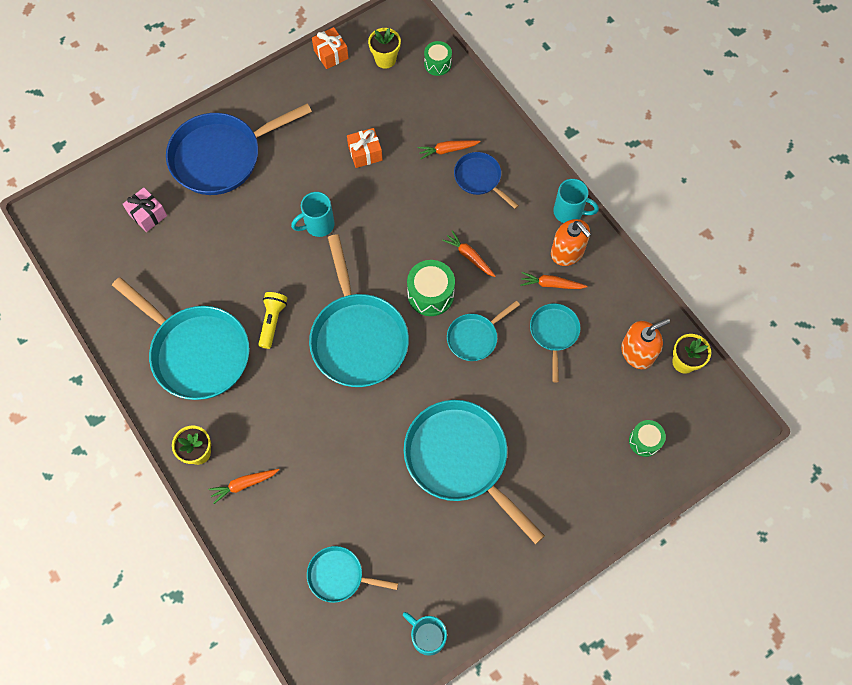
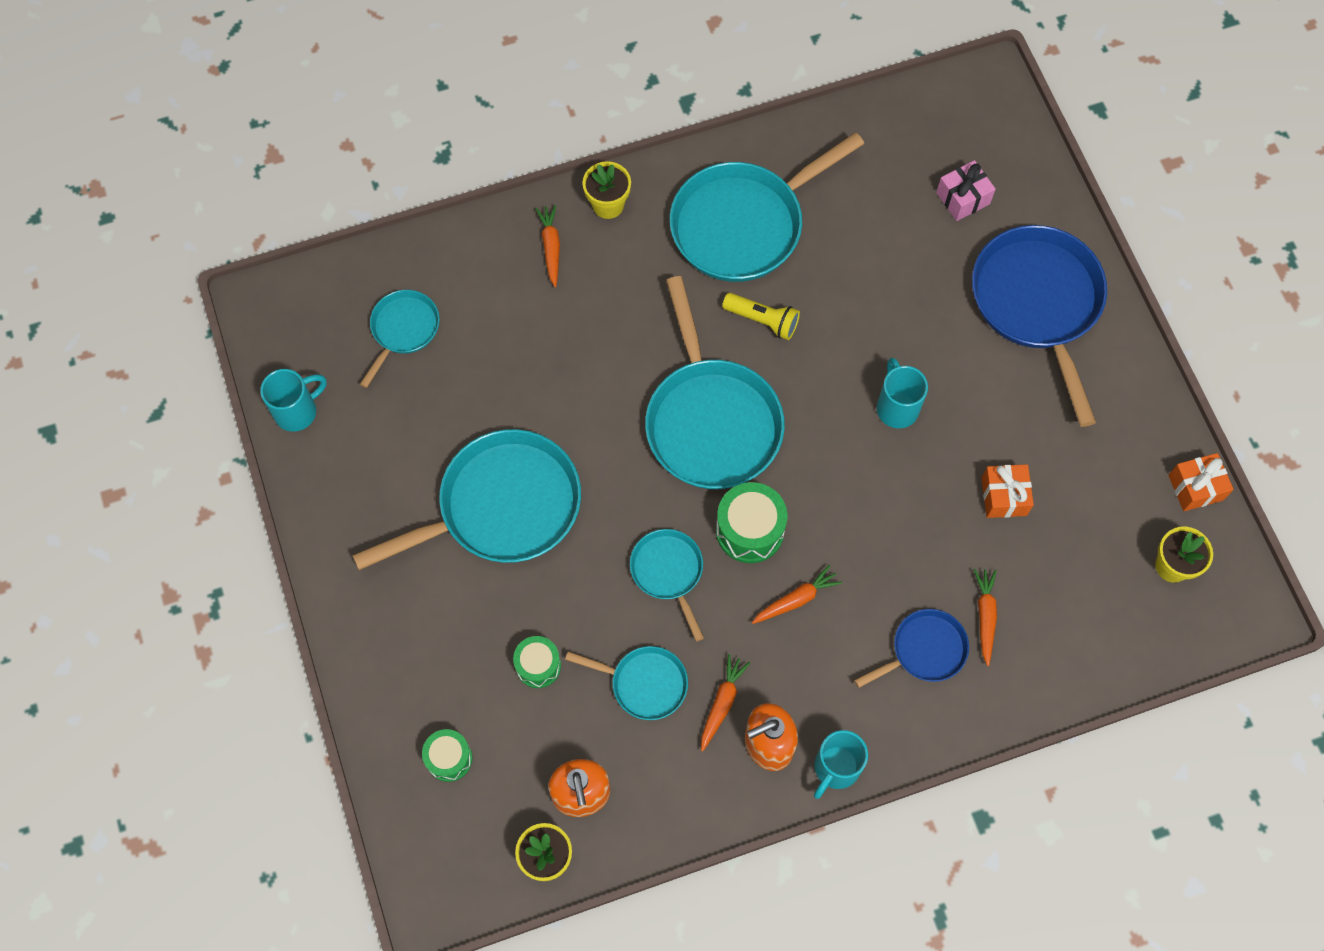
camera: 105 degrees right, 0 degrees up
turquoise pan [309,234,409,387] -> turquoise pan turned 105 degrees counterclockwise [645,276,785,489]
green drum [424,41,452,76] -> green drum moved to [513,636,561,688]

